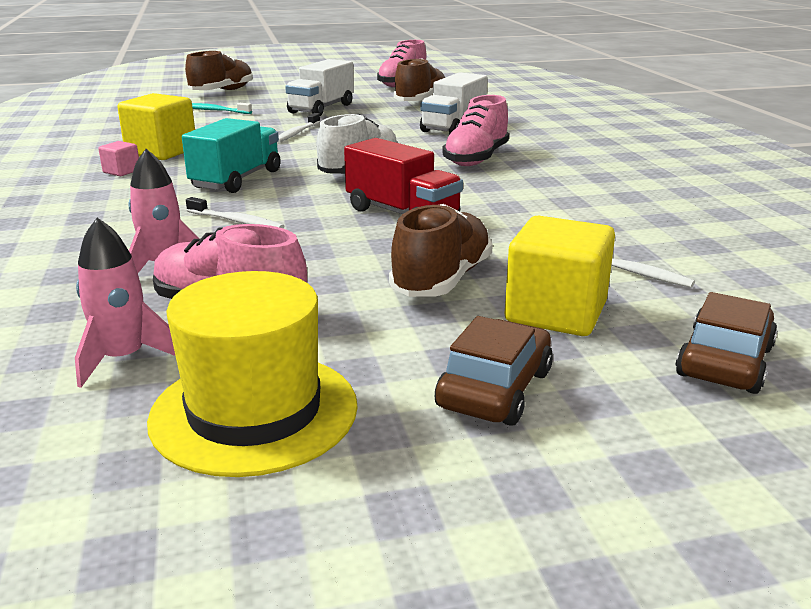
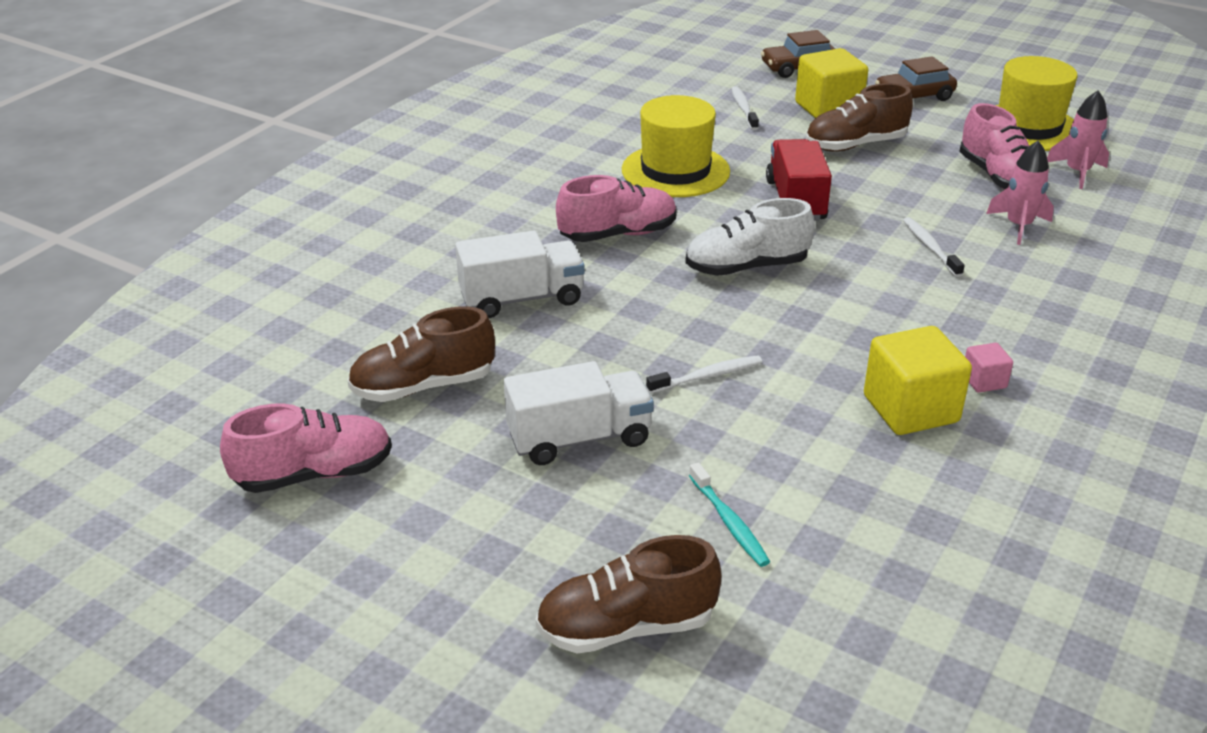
camera: 135 degrees left, 10 degrees up
turquoise truck [182,118,281,193] -> none
none -> yellow hat [622,95,730,197]

